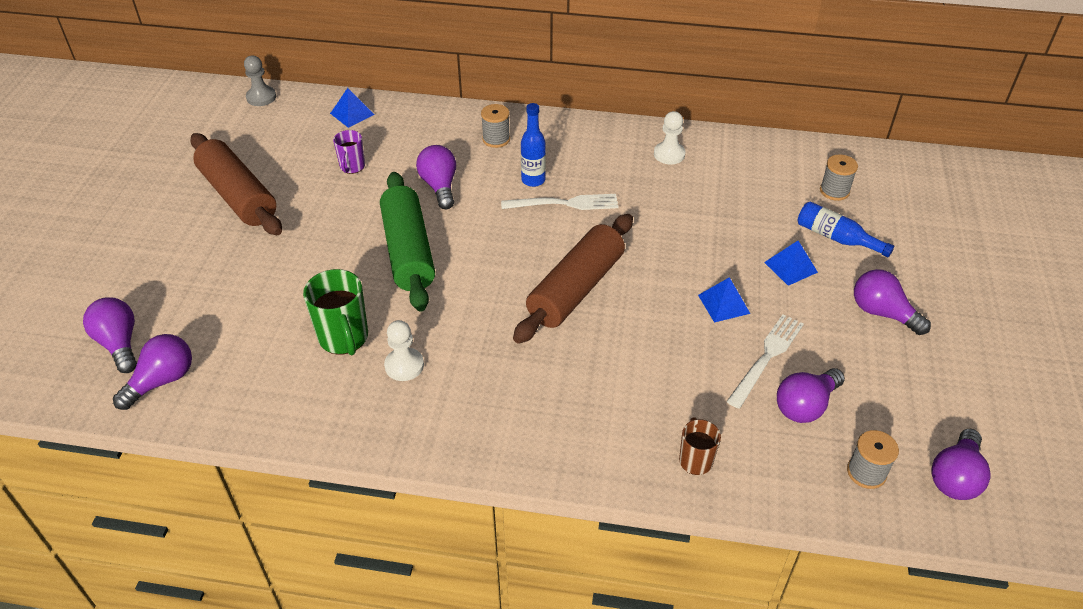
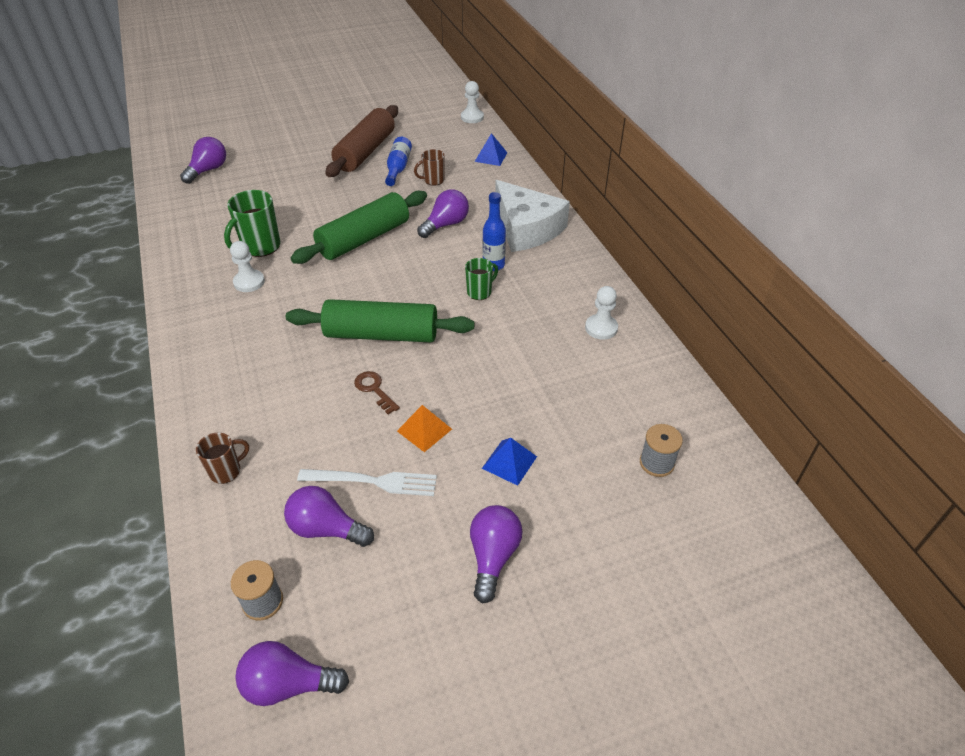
camera: 60 degrees right, 0 degrees up
purple light bulb [113,334,192,410] -> none
grey pawn [244,56,276,106] -> white pawn [461,81,484,123]
purple mug [333,130,365,174] -> brown mug [414,149,445,186]
grey spool [481,104,510,148] -> white cheese [495,180,570,252]
white fork [501,194,618,210] -> green mug [465,258,498,300]
brown rolling pin [513,214,633,344] -> green rolling pin [286,299,474,342]
blue pyramid [698,277,750,323] -> orange pyramid [397,405,452,452]
blue bottle [798,201,894,257] -> blue bottle moved to [385,137,412,186]
none -> brown key [354,371,400,414]

